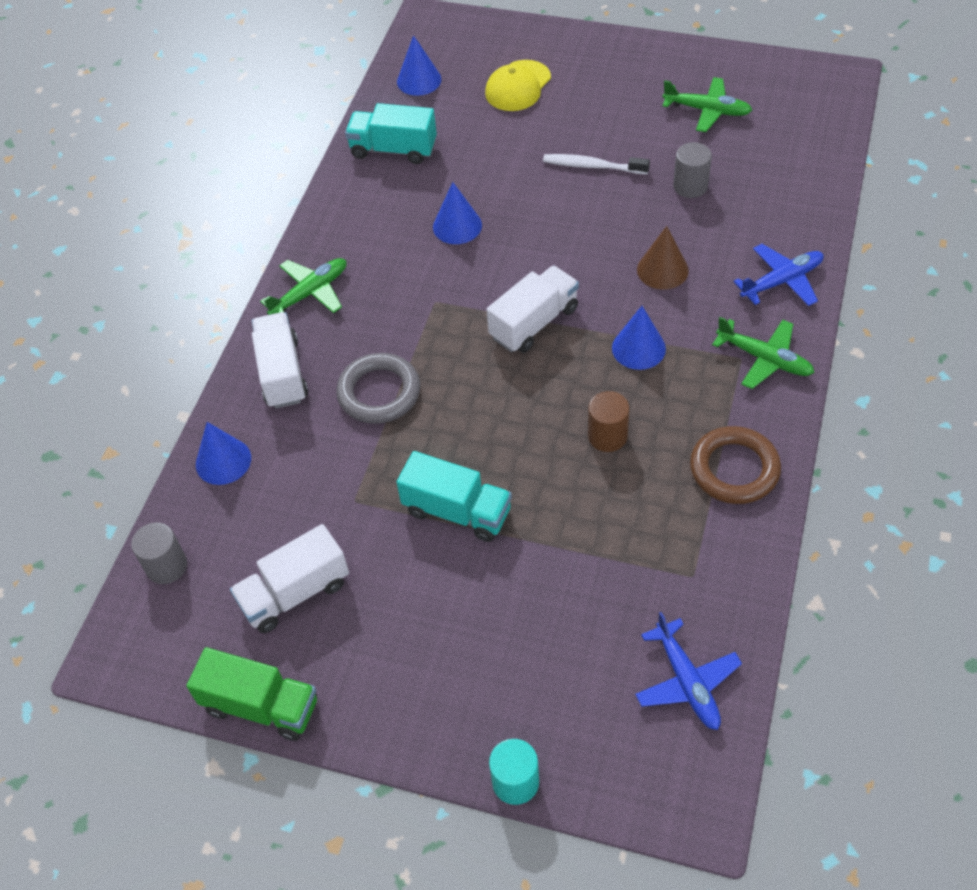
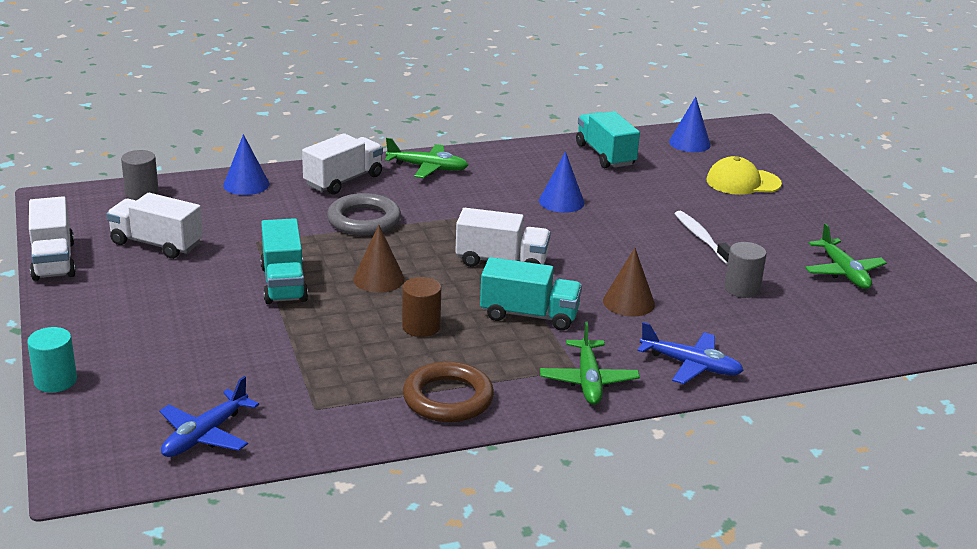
camera: 50 degrees right, 25 degrees down
green truck [186,647,317,741] -> white truck [29,196,76,281]
blue cone [612,306,666,370] -> turquoise truck [480,257,582,331]
none -> brown cone [353,225,405,293]

